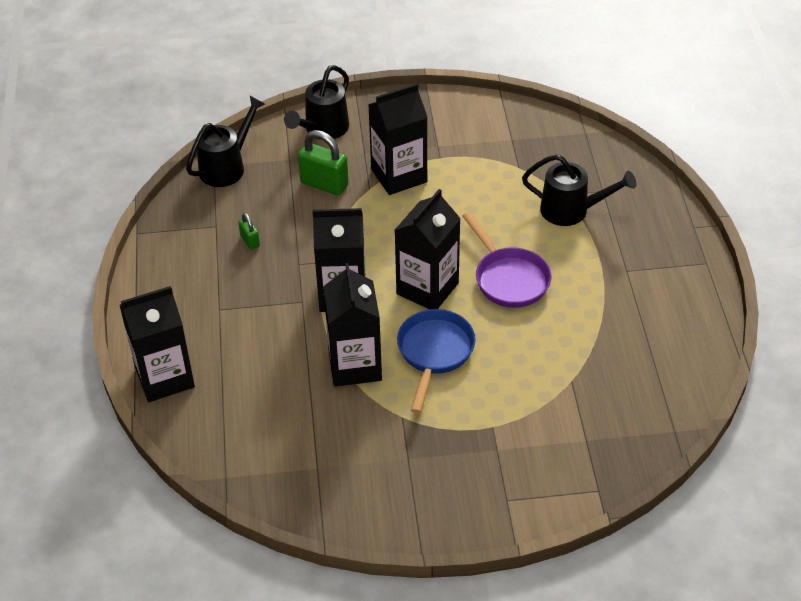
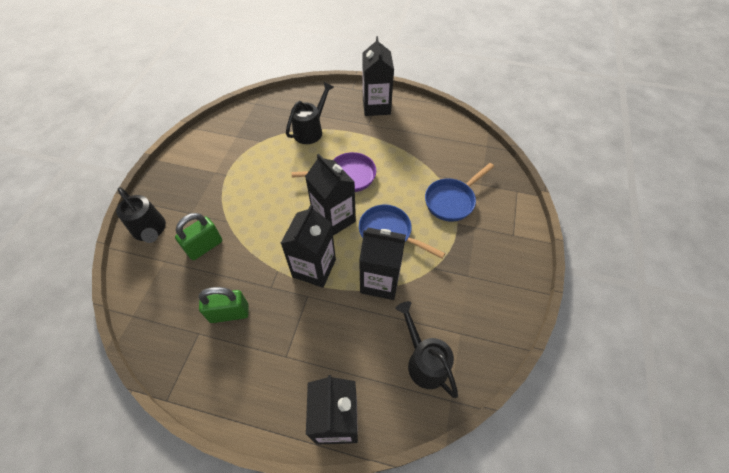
camera: 70 degrees left, 10 degrees up
black watering can [186,96,265,187] -> black watering can moved to [396,301,458,398]
green padlock [238,212,260,250] -> green padlock [199,287,249,323], size x1.94
black carton [368,83,428,195] -> black carton moved to [362,36,394,116]
none -> blue pan [425,163,494,222]

